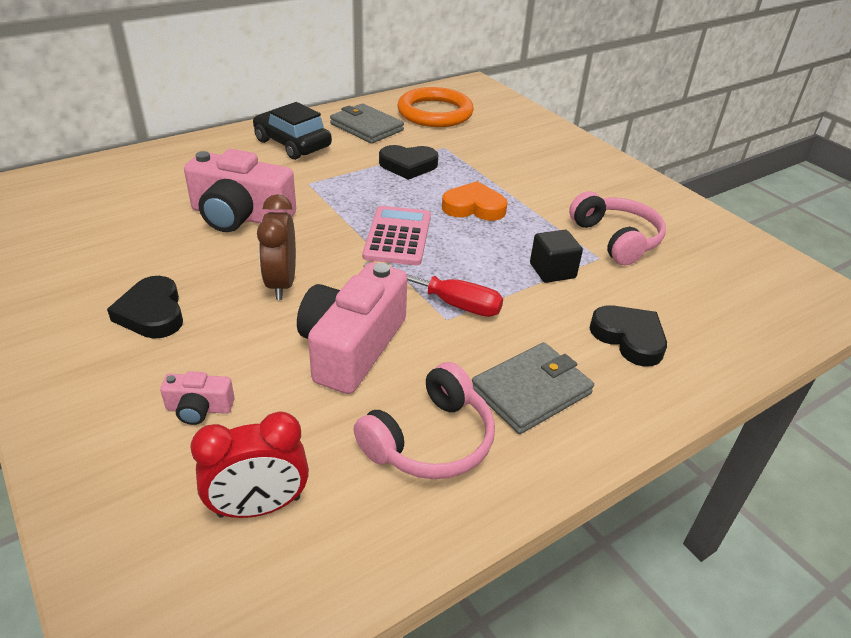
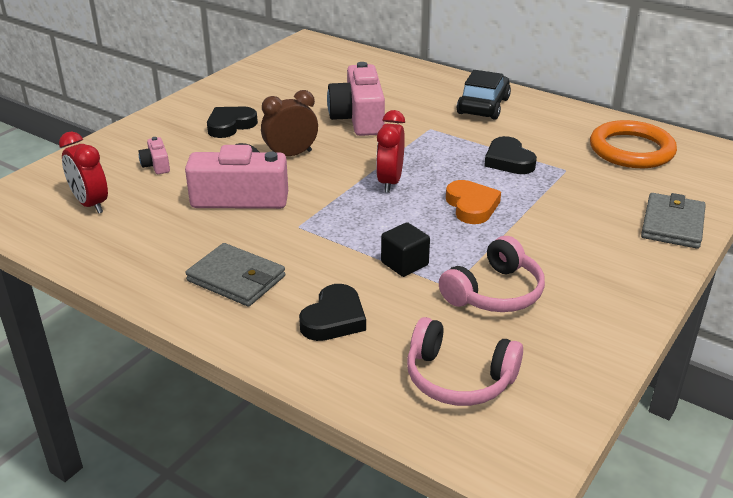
camera: 70 degrees right, 5 degrees down
grey wallet [330,103,404,144] -> grey wallet moved to [641,193,706,249]
pink headphones [353,362,495,479] -> pink headphones moved to [407,317,523,406]
pink calculator [363,206,431,265] -> red clock [376,110,405,193]
red screwdriver [363,262,503,317] -> none

